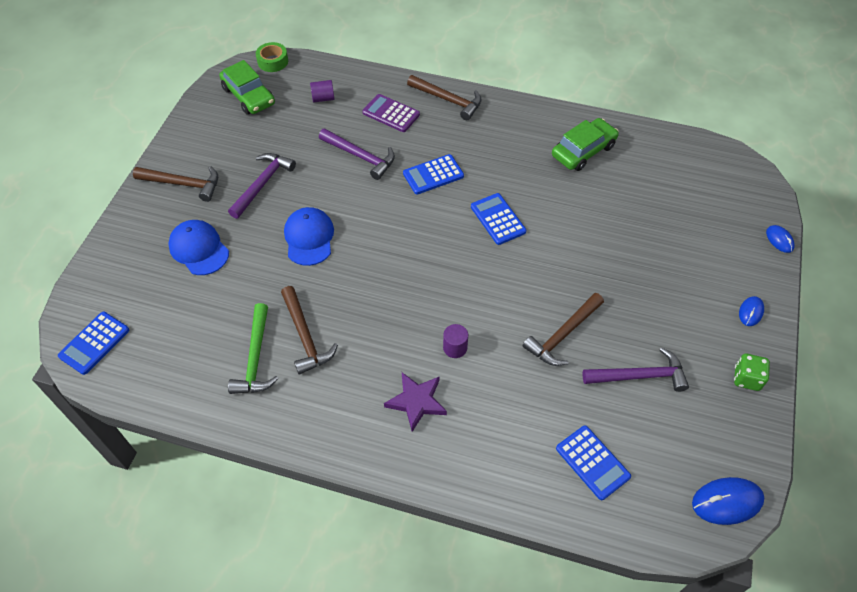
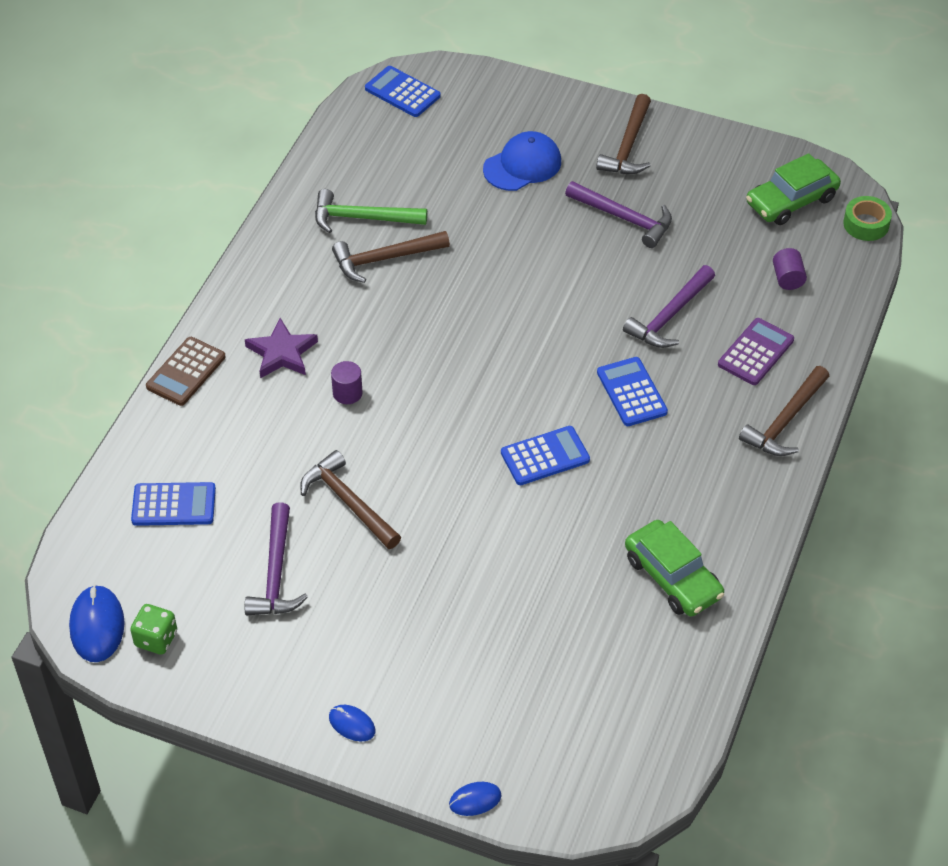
camera: 95 degrees right, 5 degrees down
blue cap [284,207,334,266] -> none
blue calculator [556,425,631,500] -> blue calculator turned 150 degrees counterclockwise [131,482,216,526]
green dice [734,354,770,391] -> green dice moved to [130,604,177,655]
none -> brown calculator [146,337,226,406]

